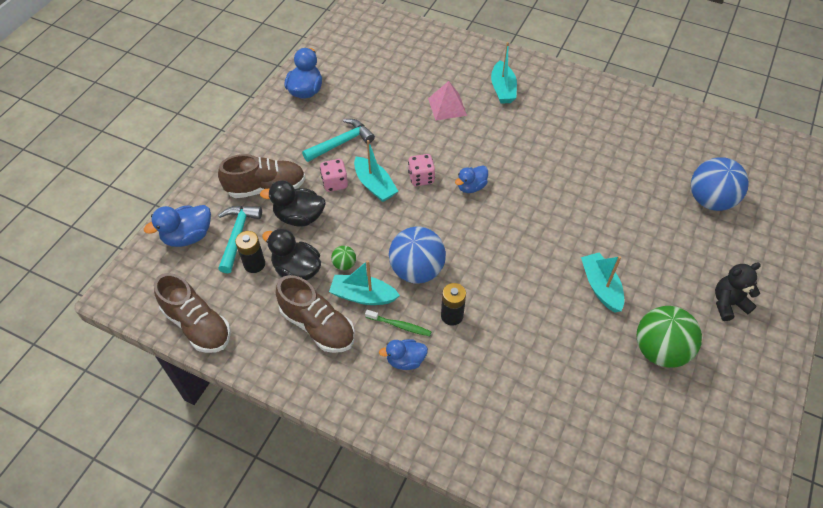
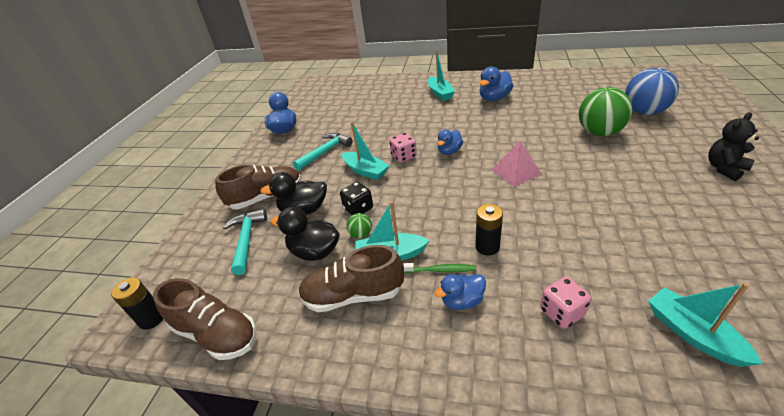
camera: 10 degrees left, 15 degrees down
blue duck [144,205,211,247] -> blue duck moved to [479,66,513,101]
black battery [235,231,265,273] -> black battery moved to [111,277,163,330]
brown shoe [276,275,355,353] -> brown shoe turned 150 degrees clockwise [298,245,404,312]
pink dice [320,159,348,192] -> pink dice moved to [540,277,591,329]
blue ball [389,227,446,284] -> none
pink pyramid [428,81,467,121] -> pink pyramid moved to [492,141,542,187]
turquoise boat [581,253,624,312] -> turquoise boat moved to [648,283,762,367]
green ball [637,306,702,368] -> green ball moved to [579,87,632,136]
none -> black dice [340,182,373,215]

